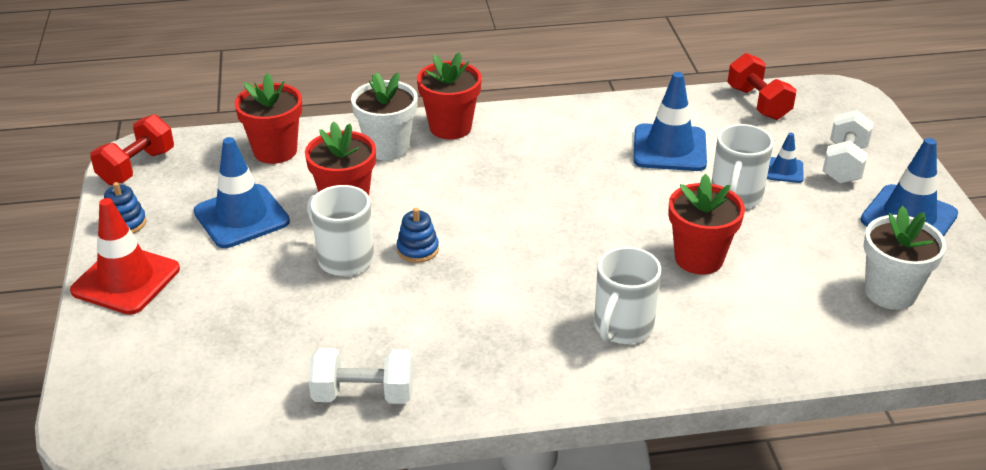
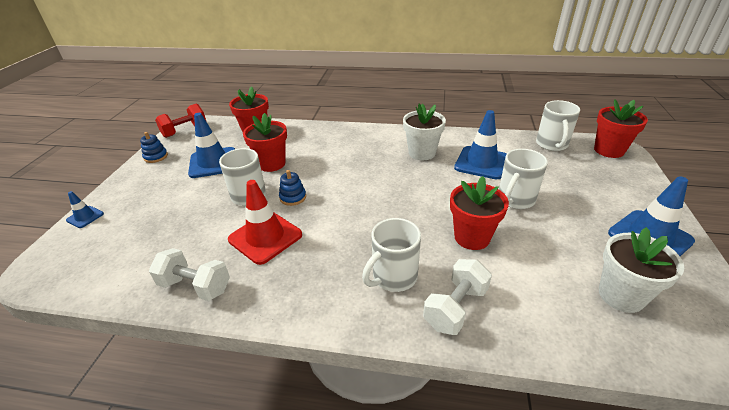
camera: 20 degrees right, 0 degrees up
red traffic cone [70,198,180,315] -> red traffic cone moved to [228,180,302,265]
white flower pot [351,72,418,161] -> white flower pot moved to [403,104,446,160]
red flower pot [417,52,482,139] -> red flower pot moved to [594,99,648,158]
red dumbbell [727,53,797,120] -> white mug [536,100,580,151]
blue traffic cone [767,133,804,183] -> blue traffic cone moved to [66,191,104,228]
white dumbbell [822,110,874,184] -> white dumbbell moved to [423,259,492,335]

